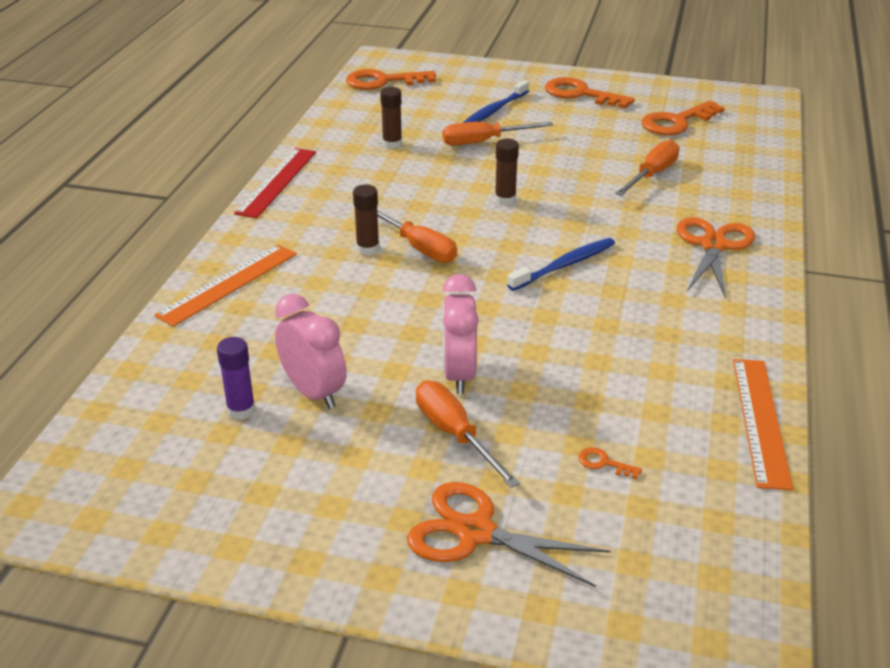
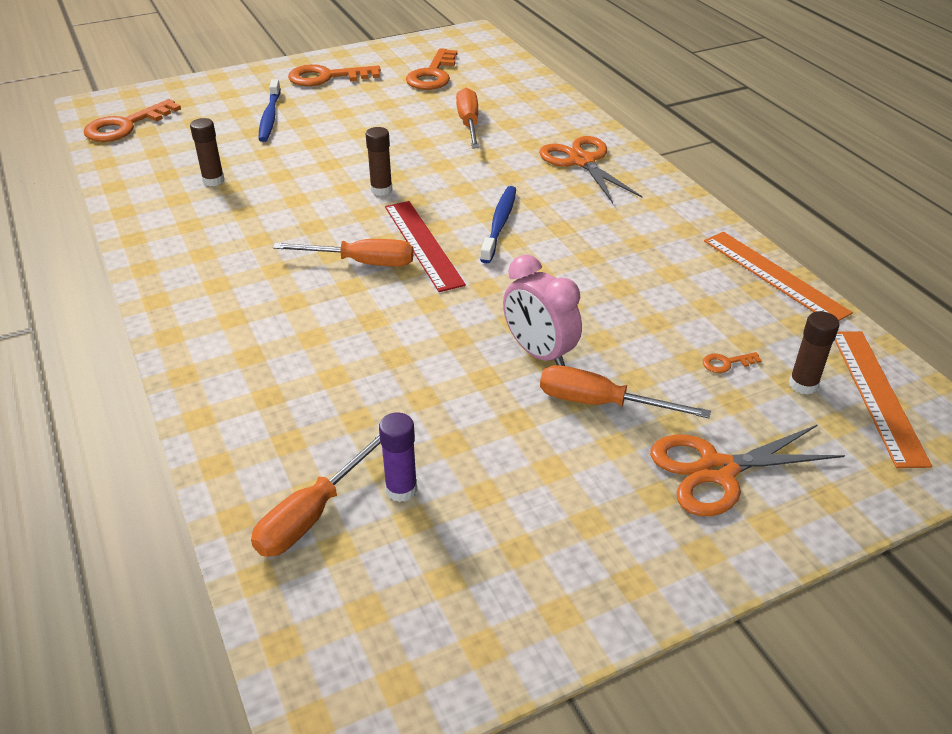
camera: 40 degrees left, 5 degrees up
orange ruler [154,245,297,327] -> orange ruler moved to [835,331,932,468]
red ruler [234,148,316,218] -> red ruler moved to [385,201,466,292]
pink clock [275,294,346,409] -> none
brown glue stick [353,184,379,255] -> brown glue stick moved to [789,311,840,395]
orange screwdriver [442,122,553,146] -> orange screwdriver moved to [251,434,380,557]

